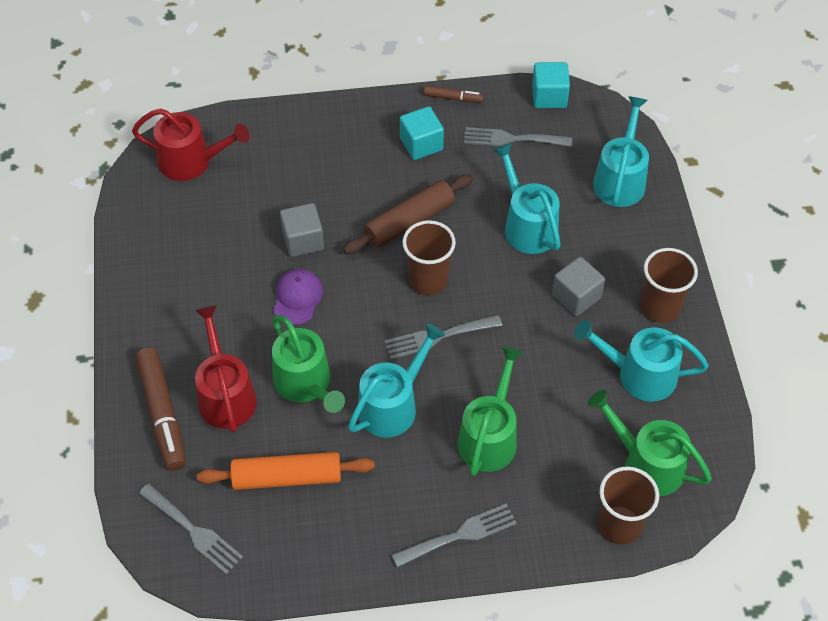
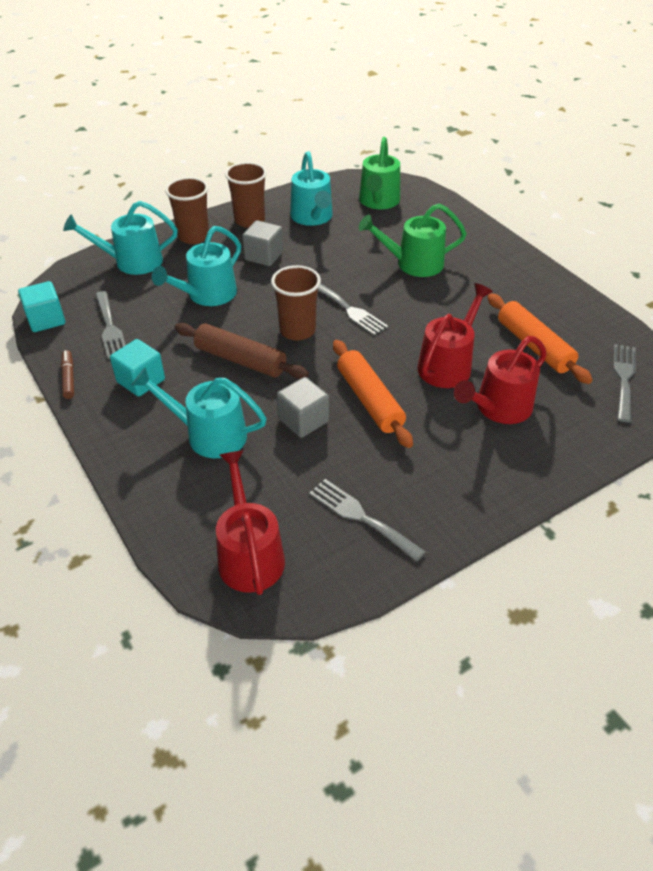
camera: 115 degrees left, 10 degrees down
brown marker [135,347,186,471] -> none
green watering can [272,315,345,413] -> red watering can [417,283,493,388]
purple cap [273,269,323,325] -> orange rolling pin [333,340,413,448]
turquoise watering can [348,323,445,438] -> turquoise watering can moved to [132,367,267,458]
grey fork [392,504,517,568] -> grey fork moved to [309,479,426,562]
brown cup [598,466,659,544] -> brown cup moved to [165,177,209,244]

